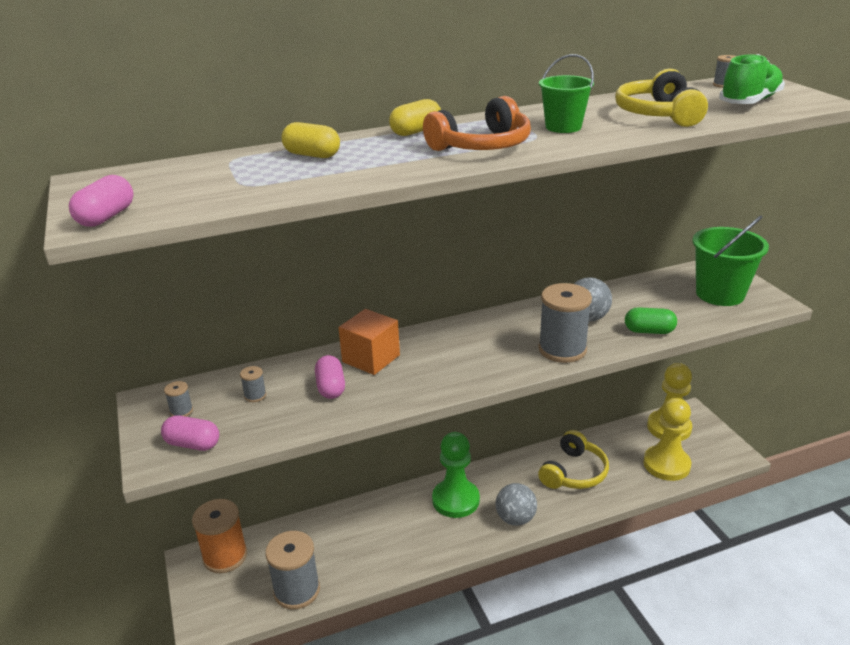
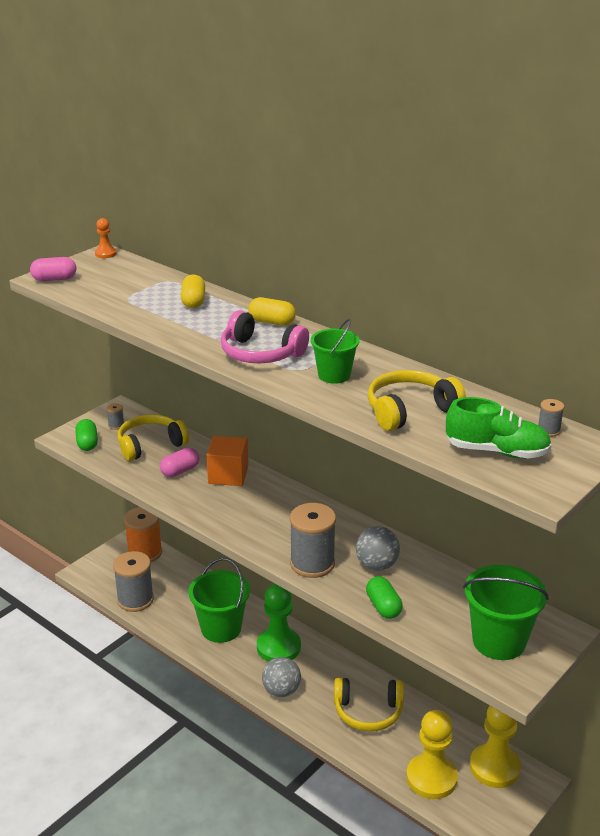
camera: 60 degrees right, 0 degrees up
pink capsule [161,415,219,451] -> green capsule [75,419,98,451]
grey spool [240,366,266,402] -> yellow headphones [118,414,189,461]
orange headphones [423,96,531,151] -> pink headphones [221,310,309,363]
none -> orange pawn [95,218,117,258]
none -> green bucket [188,558,250,643]

